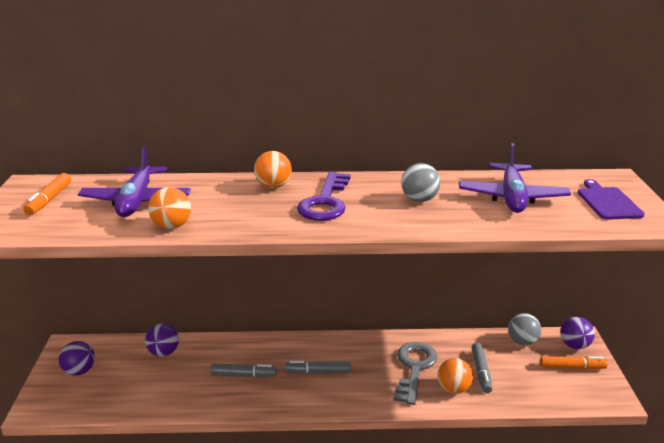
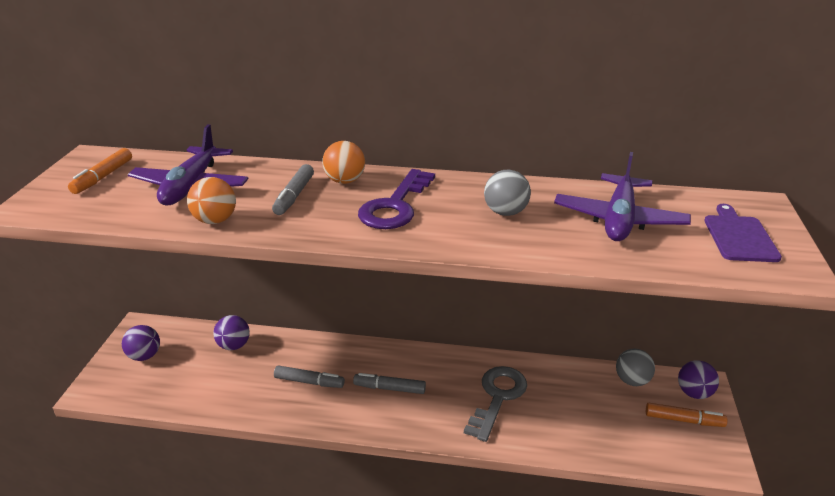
camera: 10 degrees right, 5 degrees up
orange ball [437,358,473,394] -> none
grey marker [471,343,492,393] -> grey marker moved to [272,164,314,215]

